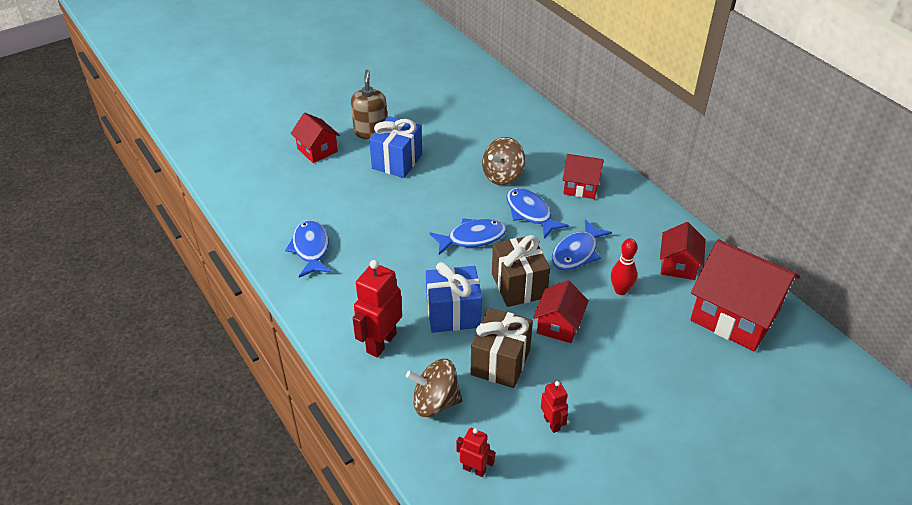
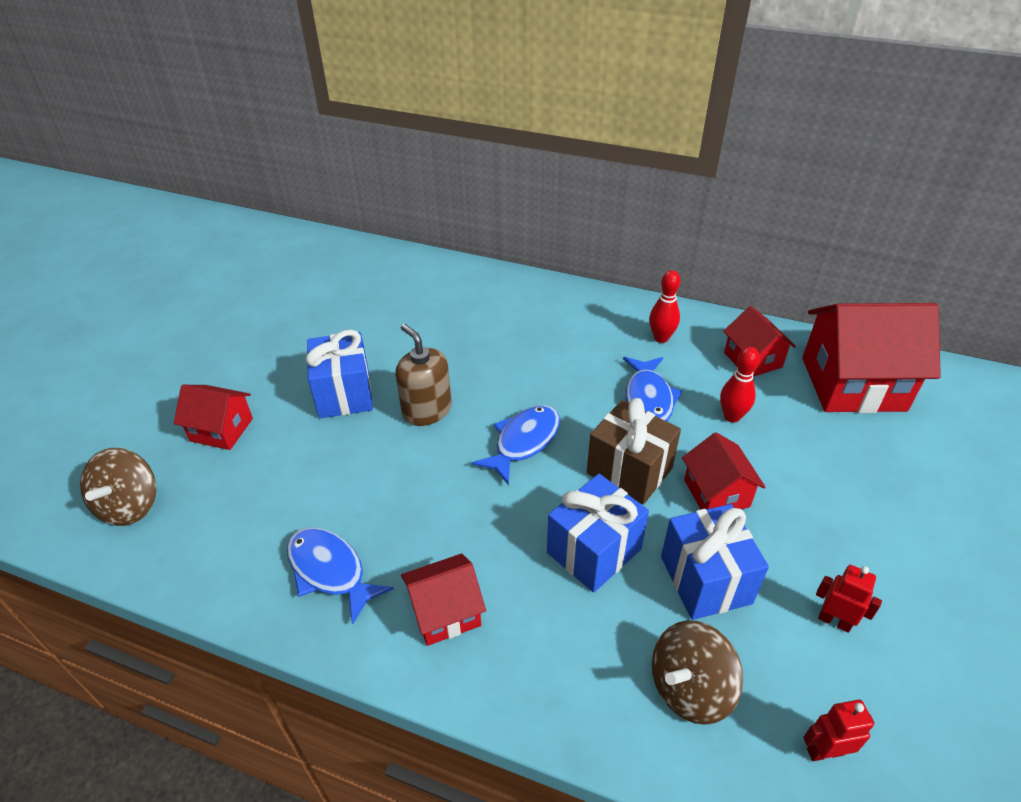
camera: 35 degrees left, 0 degrees up
brown soap dispenser [351,70,387,139] -> brown soap dispenser moved to [395,324,452,426]
red robot [353,260,402,357] -> none
brown gift [471,308,533,388] -> blue gift [661,504,769,620]
brown spinning top [482,137,525,185] -> brown spinning top moved to [80,448,156,526]
blue fish [506,188,569,238] -> none
red house [563,154,604,199] -> red house moved to [401,554,486,646]
none -> red bowling pin [649,270,680,343]

